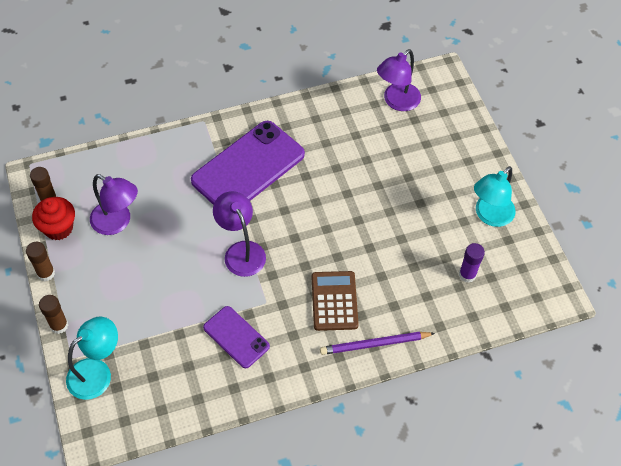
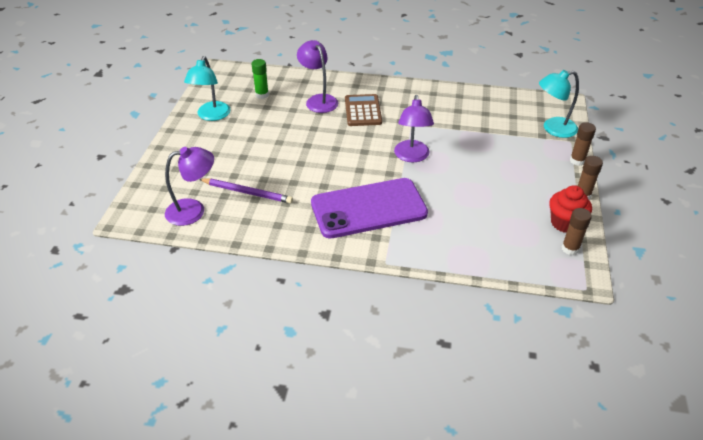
camera: 150 degrees left, 15 degrees down
purple lamp [90,174,138,235] -> purple lamp moved to [297,40,338,113]
purple phone [203,306,270,368] -> none
brown calculator [312,271,358,331] -> brown calculator turned 150 degrees clockwise [345,94,382,126]
purple pencil [320,332,435,355] -> purple pencil moved to [199,179,293,204]
purple glue stick [459,243,485,283] -> green glue stick [252,59,269,99]
turquoise lamp [474,166,516,227] -> turquoise lamp turned 120 degrees clockwise [184,56,231,121]

